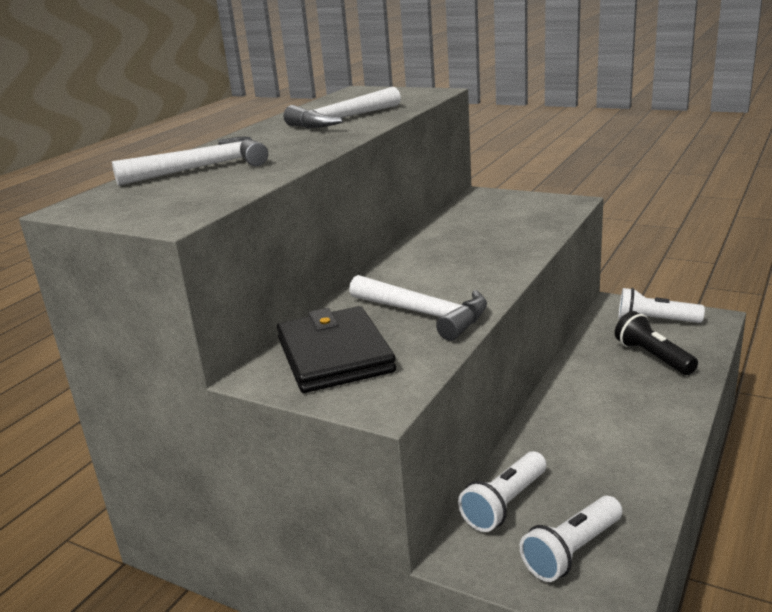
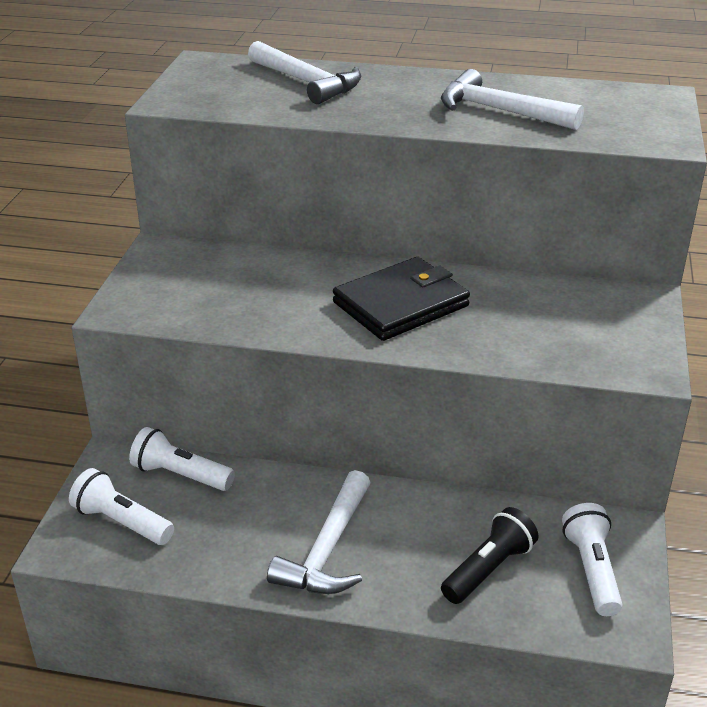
camera: 70 degrees right, 10 degrees up
black wallet [277,306,396,393] -> black wallet moved to [333,257,470,341]
white hammer [349,275,487,341] -> white hammer moved to [267,470,371,594]

